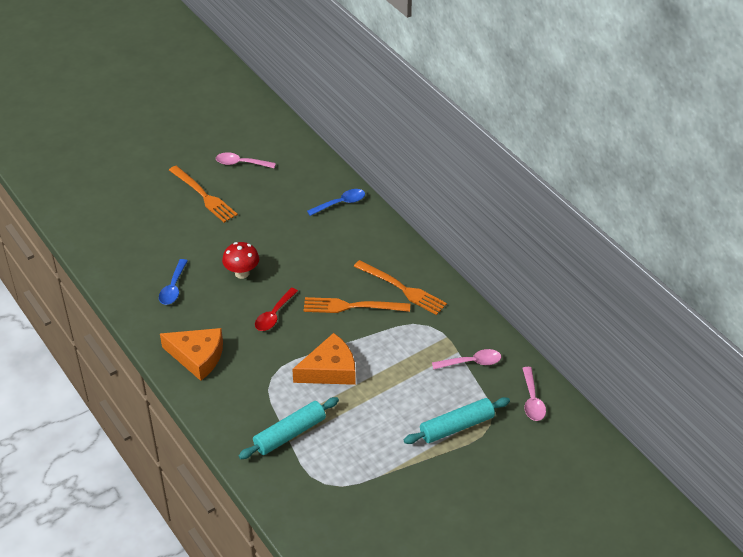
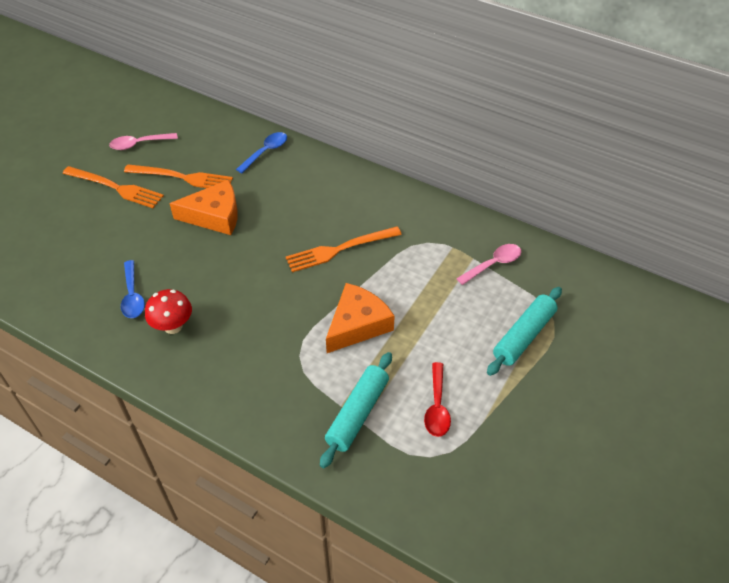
camera: 25 degrees left, 5 degrees up
orange cheese [160,328,223,381] -> orange cheese moved to [169,180,238,235]
red mushroom [222,242,259,279] -> red mushroom moved to [145,289,192,334]
red spoon [255,288,298,331] -> red spoon moved to [424,362,451,437]
orange fork [354,260,447,315] -> orange fork moved to [124,164,233,188]
pink spoon [522,367,546,421] -> none

